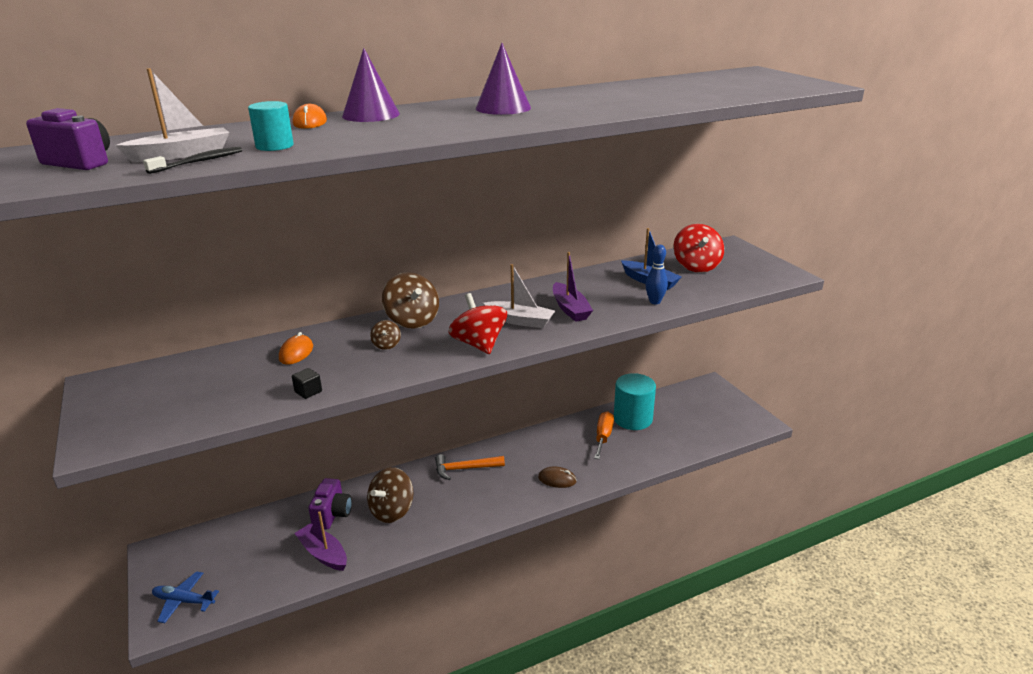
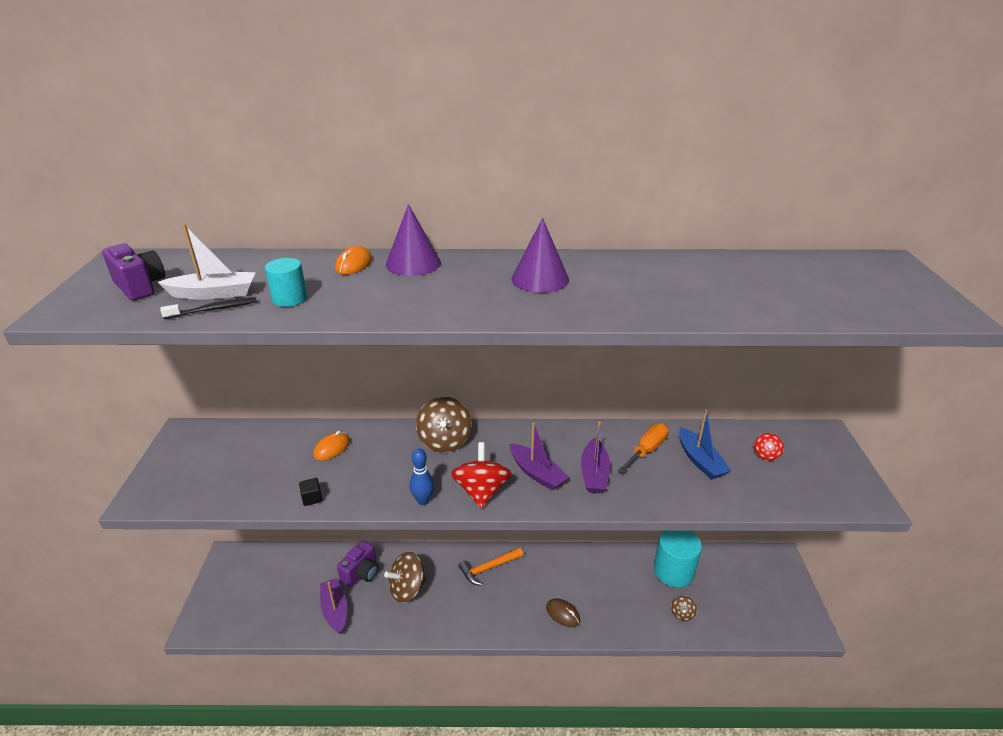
camera: 25 degrees right, 5 degrees up
blue plane [152,571,219,623] -> none
brown spinning top [370,320,401,350] -> brown spinning top moved to [671,595,697,621]
orange hammer [435,454,505,480] -> orange hammer turned 45 degrees counterclockwise [459,547,523,586]
white boat [483,264,555,328] -> purple boat [510,422,569,491]
orange screwdriver [594,411,614,459] -> orange screwdriver moved to [618,423,669,473]
blue bowling pin [645,245,668,304] -> blue bowling pin moved to [410,449,434,505]
red spinning top [673,224,724,273] -> red spinning top [754,433,784,461], size x0.49

